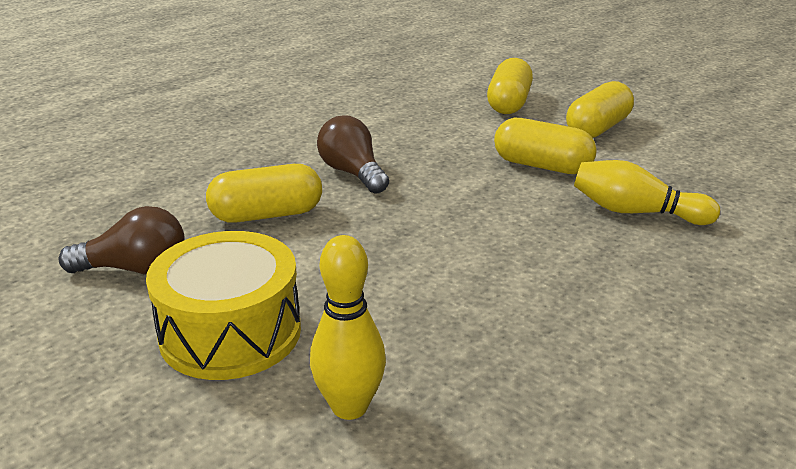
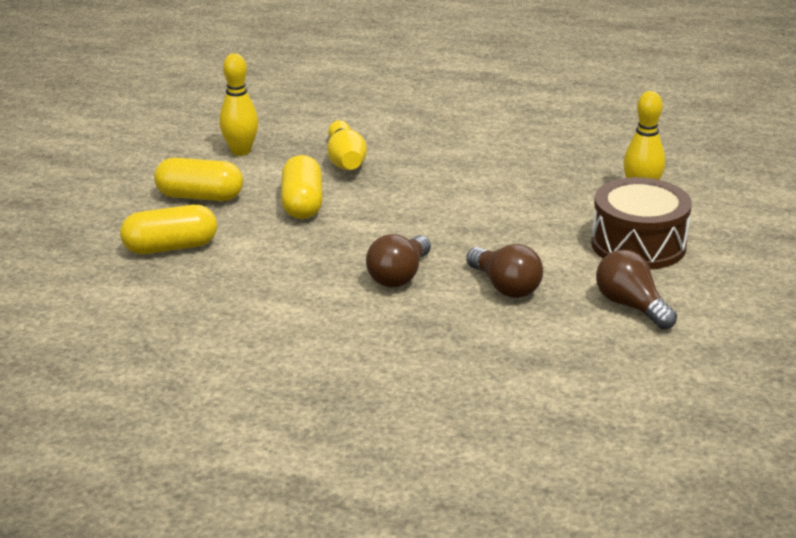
camera: 120 degrees left, 0 degrees up
yellow drum [146,231,301,380] -> brown drum [591,177,692,269]
yellow capsule [206,164,322,223] -> brown light bulb [466,244,543,298]
none -> yellow bowling pin [219,53,258,156]

